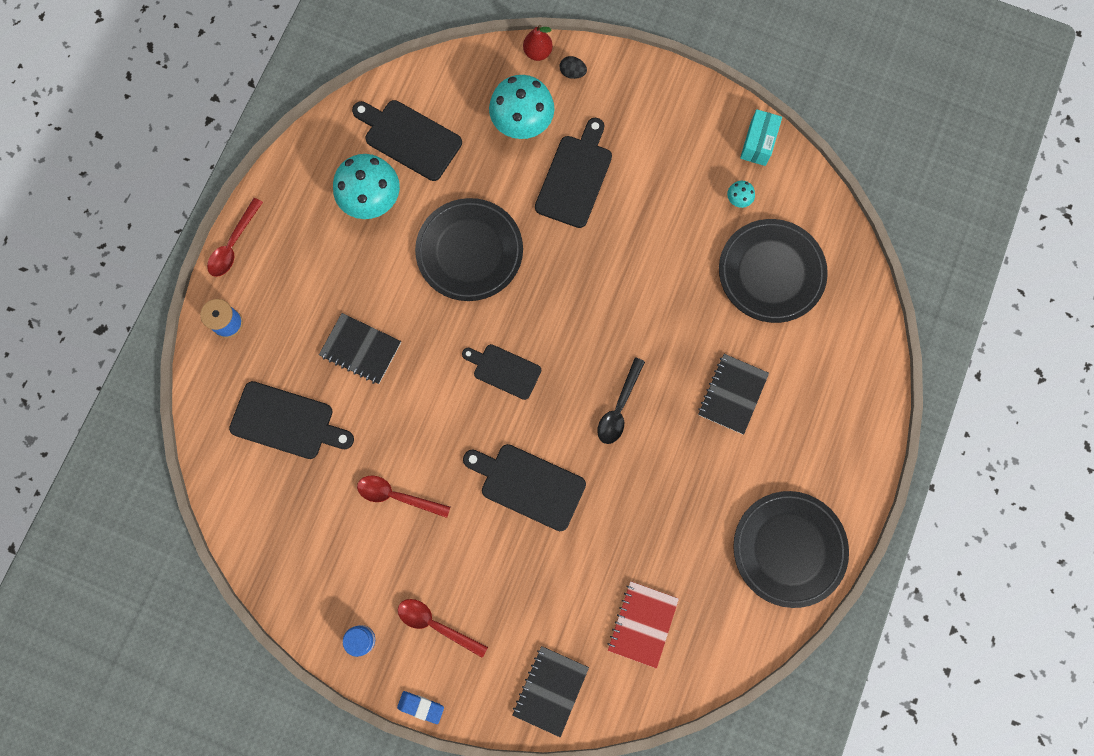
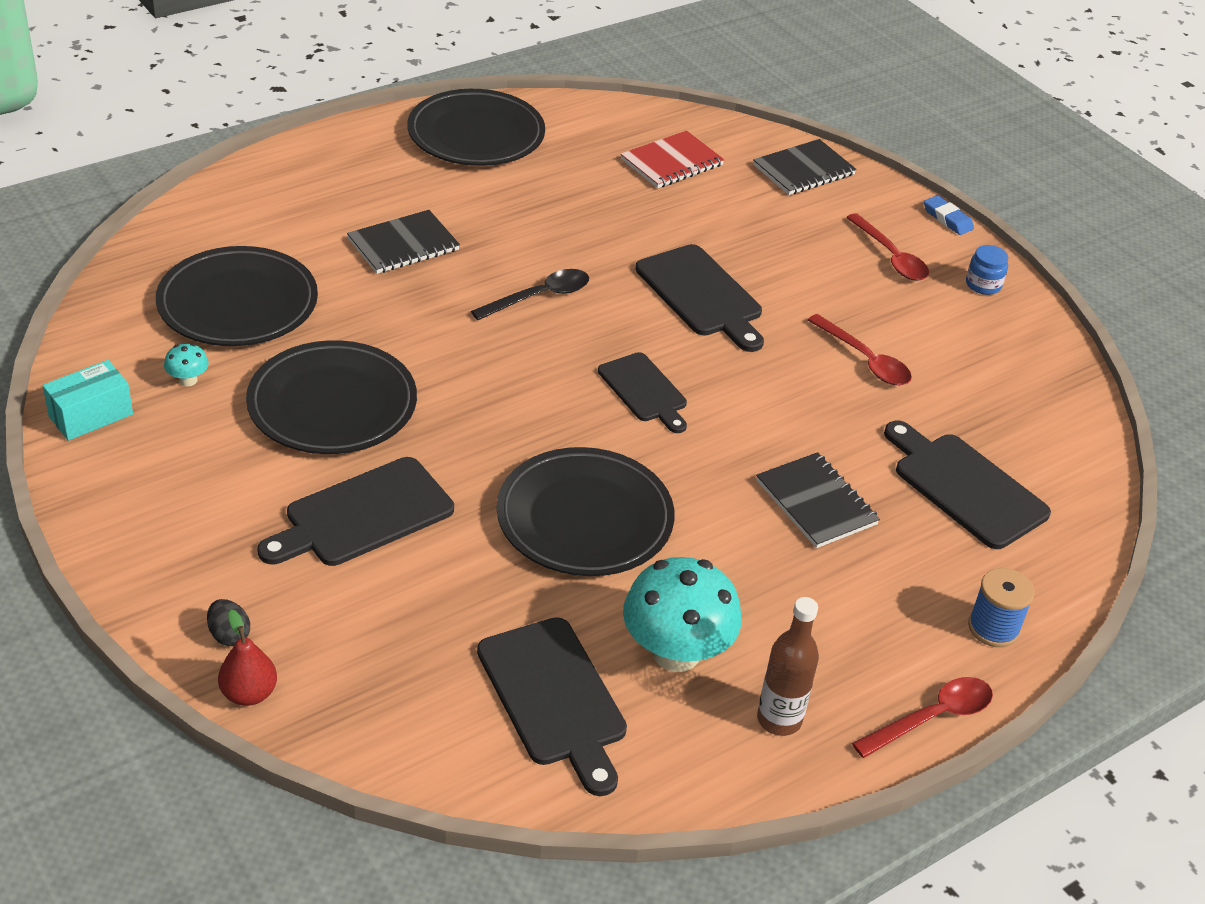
camera: 150 degrees left, 35 degrees down
turquoise mushroom [489,75,554,139] -> none
none -> black plate [246,340,417,454]
none -> brown bottle [757,597,819,736]

